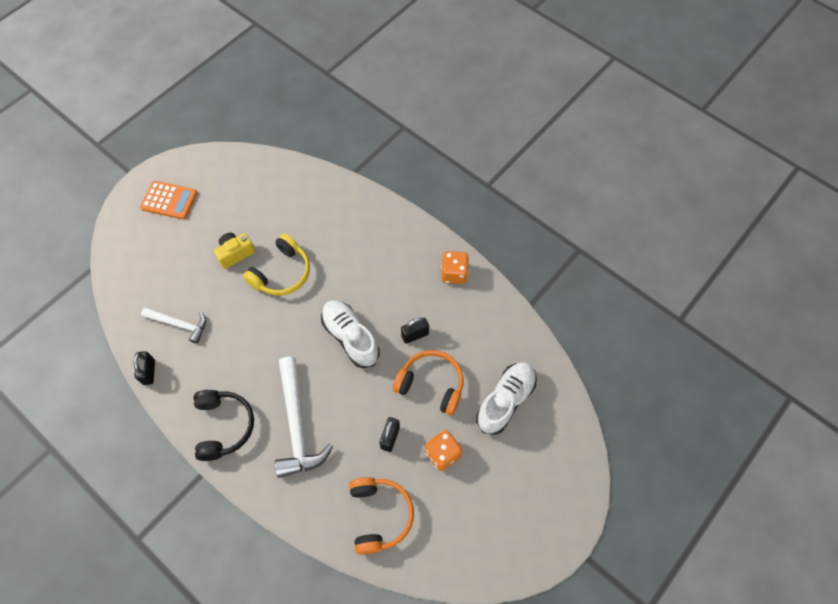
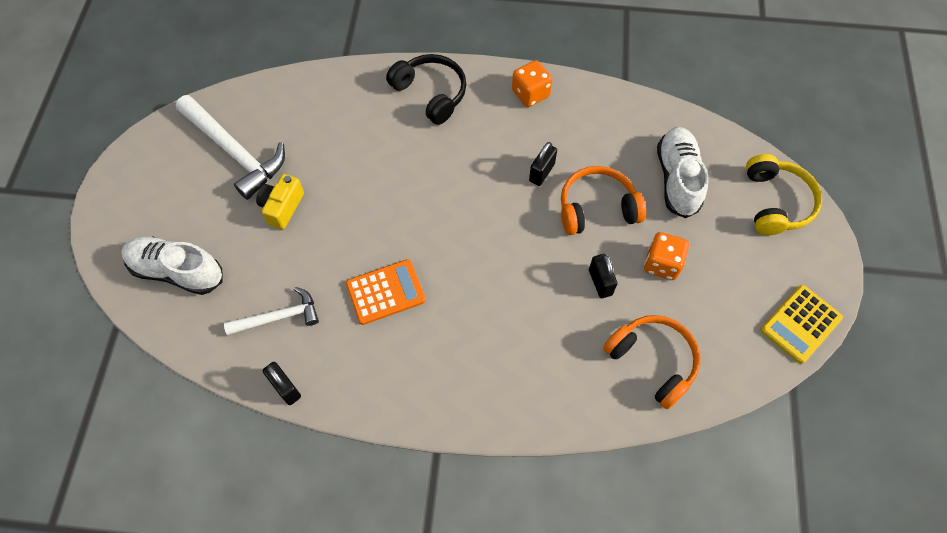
camera: 35 degrees left, 0 degrees up
orange calculator [140,181,197,219] -> orange calculator moved to [346,259,426,325]
black headphones [194,390,254,461] -> black headphones moved to [386,54,466,125]
yellow headphones [243,234,310,296] -> yellow headphones moved to [746,154,822,235]
white hammer [275,357,333,478] -> white hammer moved to [176,95,285,200]
white shoe [321,300,380,368] -> white shoe moved to [121,237,223,295]
none -> yellow calculator [760,285,843,364]

